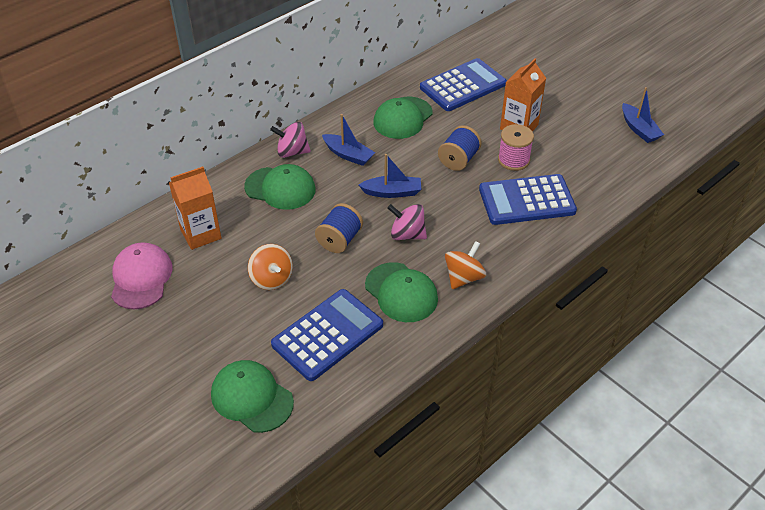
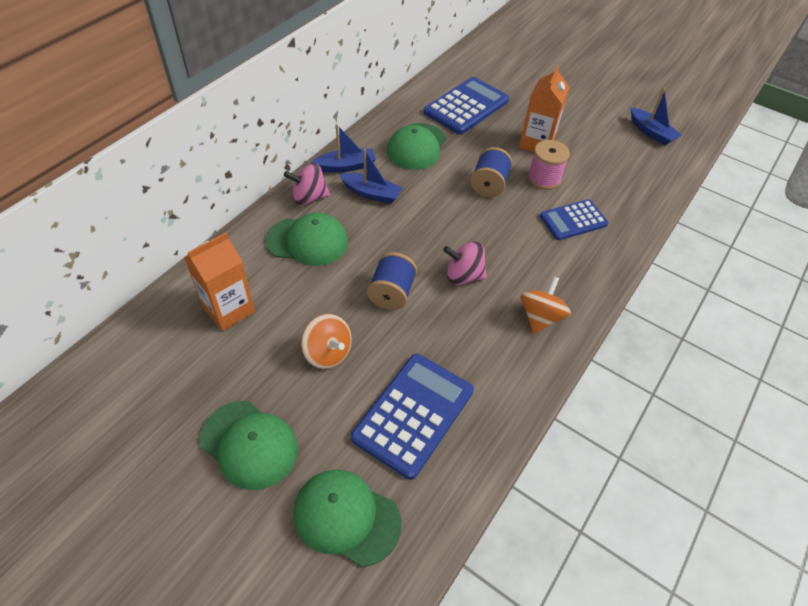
camera: 15 degrees left, 5 degrees up
pink cap [111,242,172,309] -> none
blue boat [359,154,422,198] -> blue boat moved to [311,124,376,173]
green cap [365,262,438,322] -> green cap moved to [200,401,298,490]
blue calculator [479,174,577,225] -> blue calculator [540,199,609,240], size x0.64

